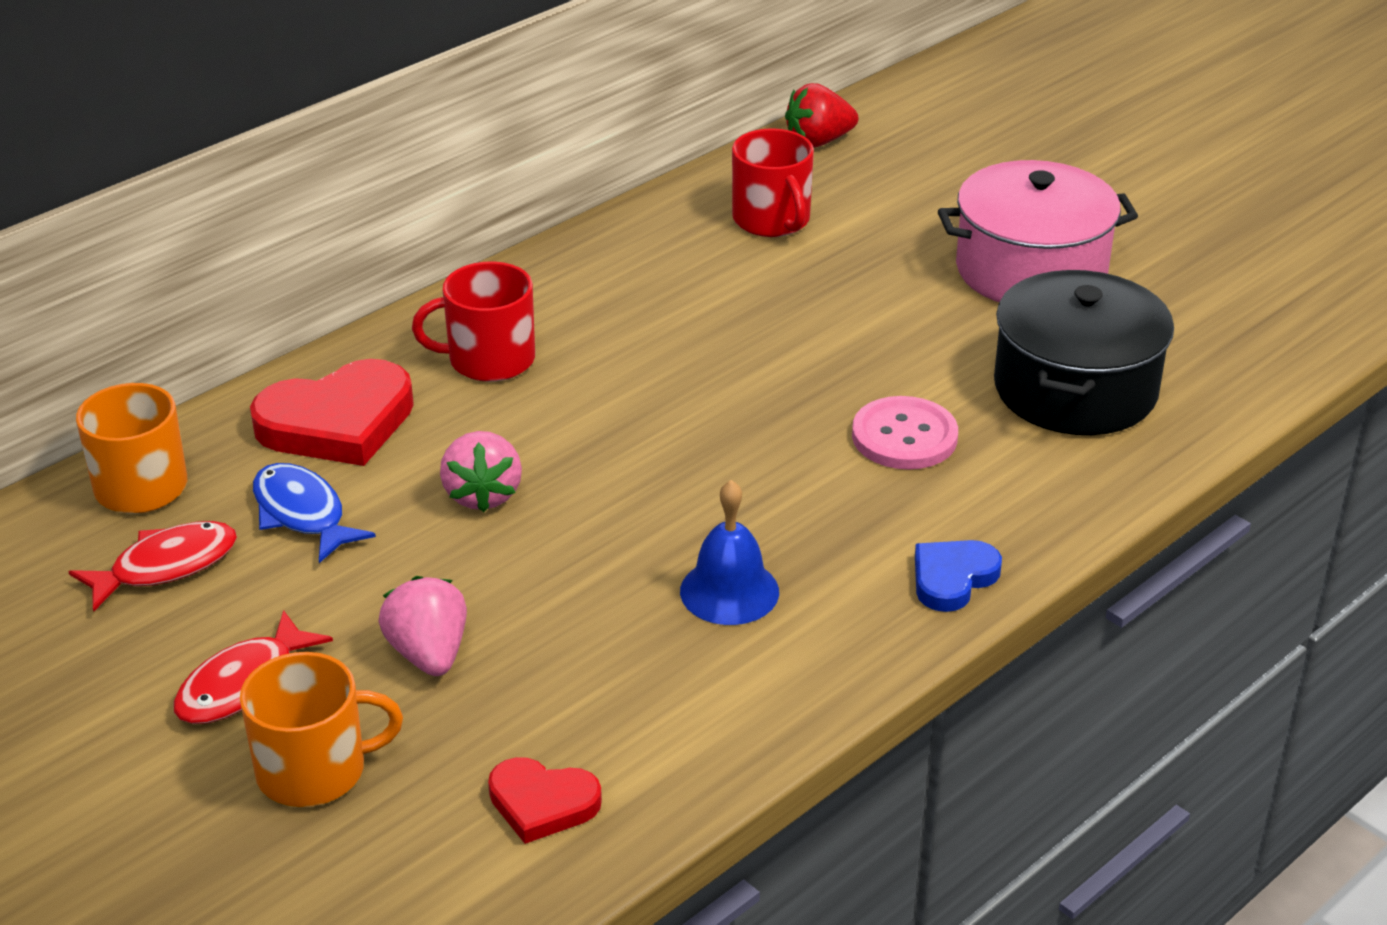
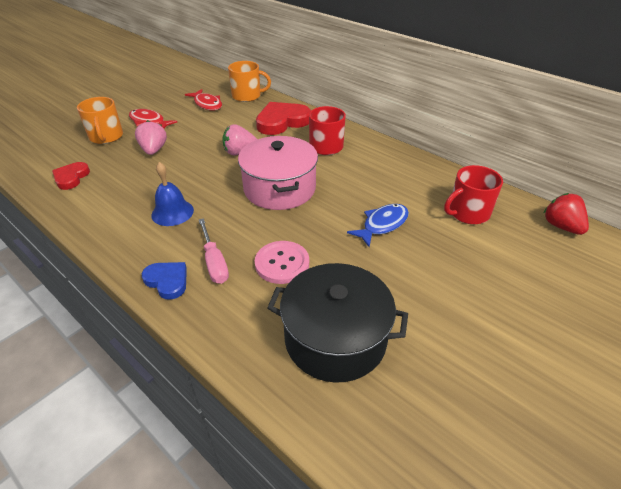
camera: 85 degrees right, 5 degrees up
red heart [250,359,414,466] -> red heart turned 90 degrees clockwise [256,102,311,135]
blue fish [253,463,376,563] -> blue fish moved to [347,204,409,247]
pink strawberry [379,576,467,676] -> pink strawberry turned 75 degrees counterclockwise [135,120,167,155]
pink pot [938,160,1138,302] -> pink pot moved to [238,136,318,210]
none -> pink screwdriver [199,218,229,284]

